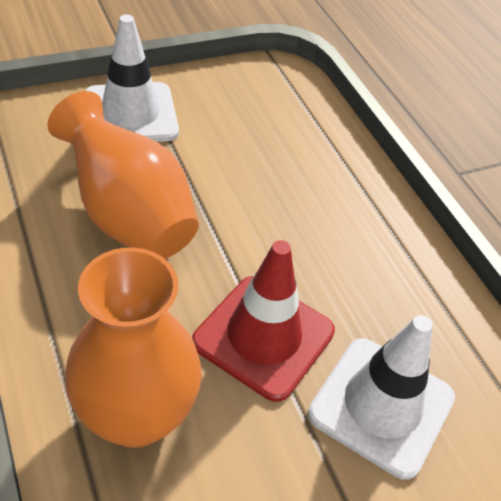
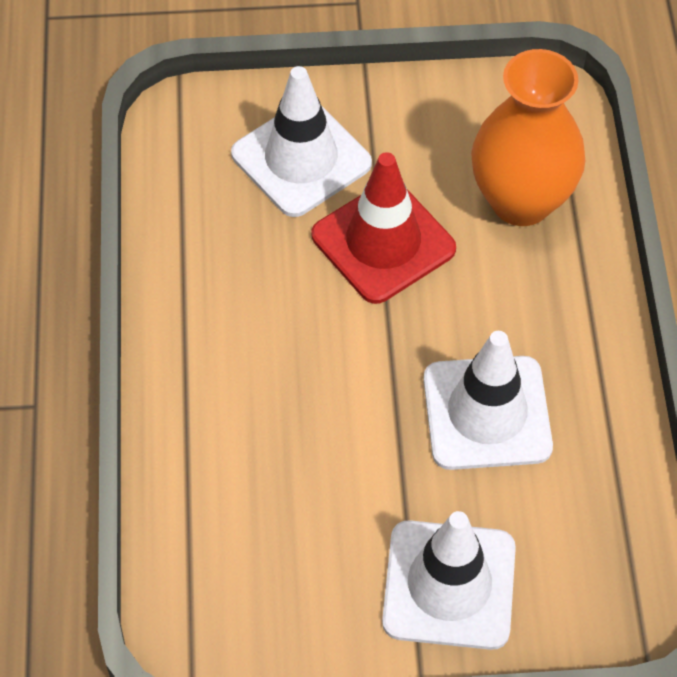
camera: 155 degrees left, 10 degrees up
orange vase [47,91,199,259] -> white traffic cone [423,331,553,470]

